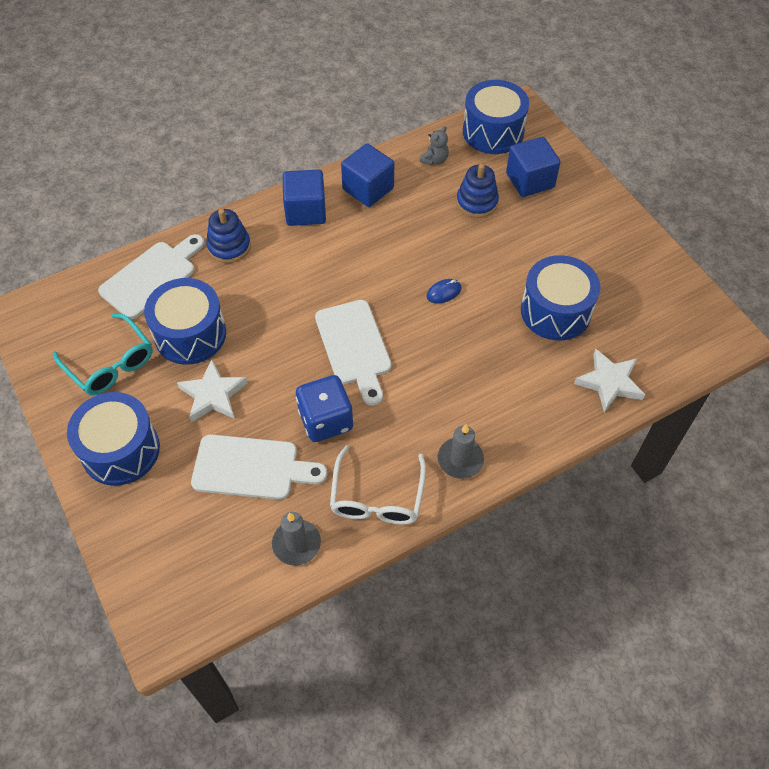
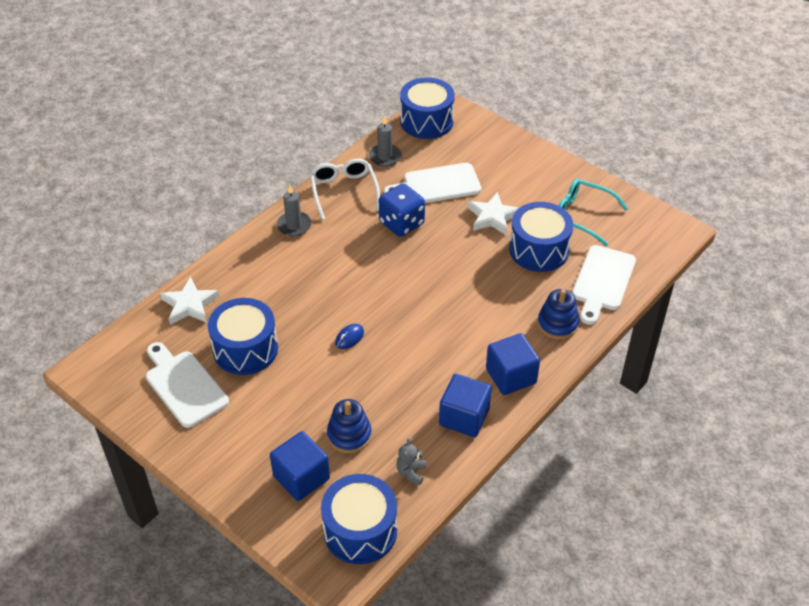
camera: 160 degrees right, 10 degrees down
blue drum [67,392,160,486] -> blue drum moved to [400,78,455,139]
white cutting board [315,300,392,406] -> white cutting board moved to [146,342,229,428]

